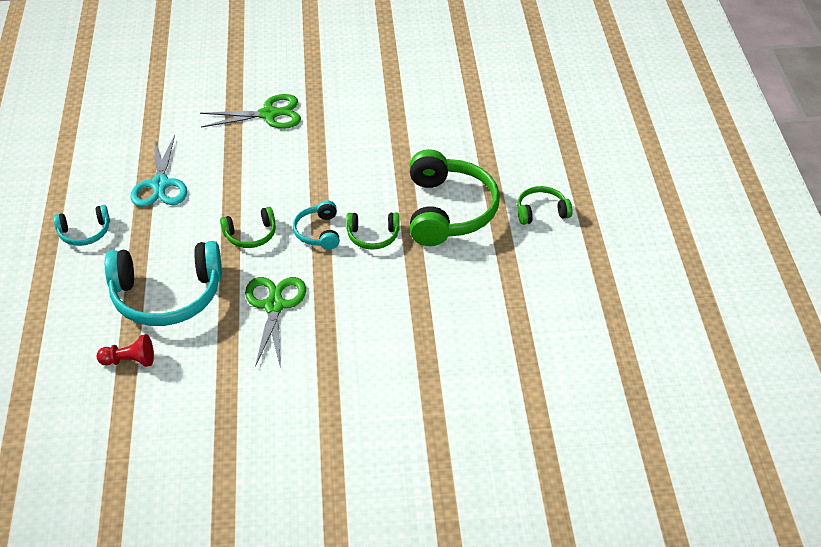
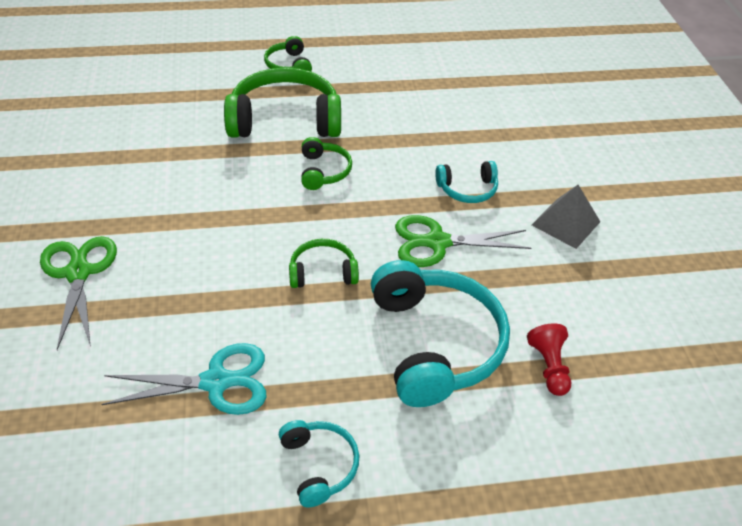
camera: 95 degrees left, 0 degrees up
green headphones [220,207,276,248] -> green headphones turned 75 degrees counterclockwise [289,239,359,288]
turquoise headphones [293,200,340,249] -> turquoise headphones moved to [435,161,498,203]
none -> grey pyramid [532,185,600,249]

